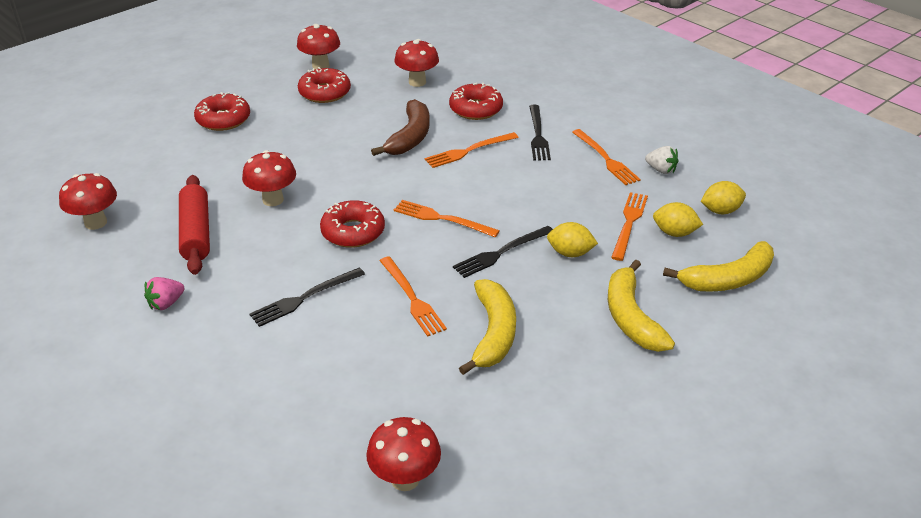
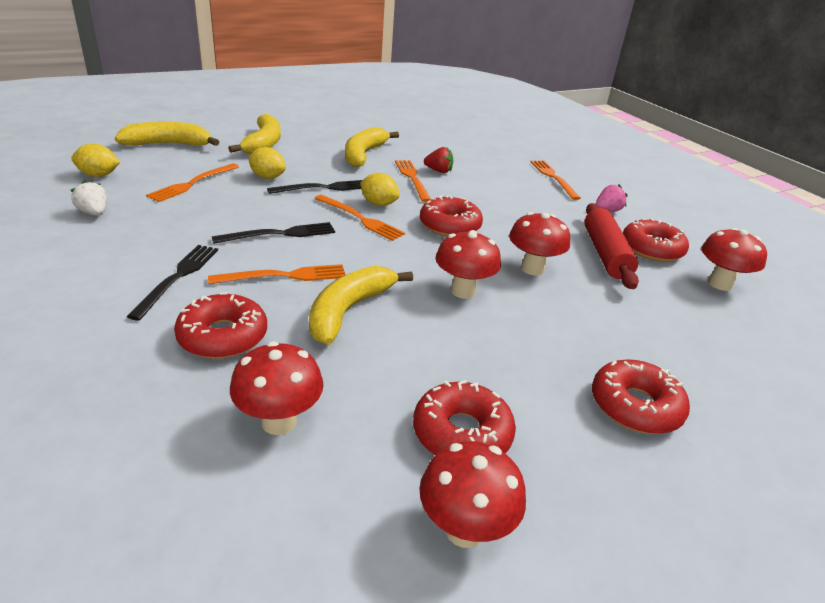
camera: 170 degrees left, 5 degrees down
black fork [250,268,365,327] -> black fork moved to [212,222,335,244]
red mushroom [366,417,441,491] -> red mushroom moved to [435,230,501,299]
brown banana [371,99,430,156] -> yellow banana [309,266,413,345]
orange fork [572,129,641,185] -> orange fork moved to [530,160,581,200]
yellow lemon [653,202,703,237] -> yellow lemon moved to [360,173,400,206]
none -> red strawberry [424,147,453,173]
none -> red donut [623,218,689,262]

